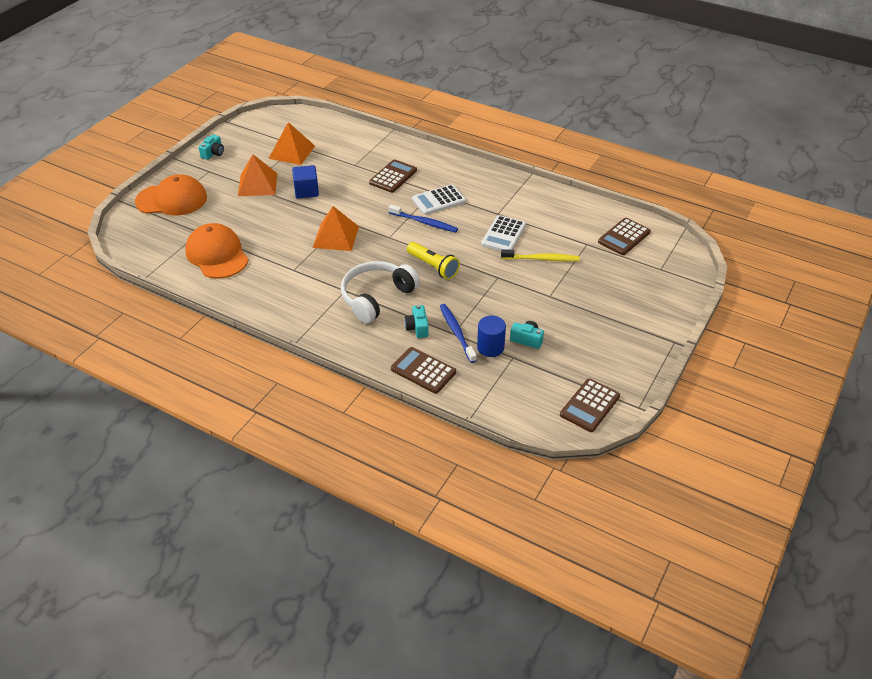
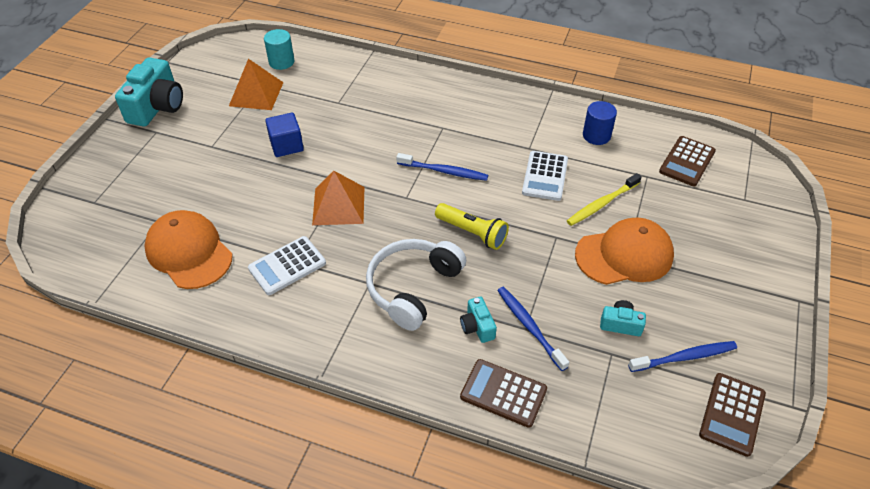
camera: 10 degrees left, 5 degrees up
orange cap [135,174,207,216] -> orange cap moved to [575,218,674,285]
turquoise camera [199,134,224,160] -> turquoise camera [115,57,183,126], size x2.04
orange pyramid [238,154,277,196] -> none
brown calculator [369,159,417,193] -> none
white calculator [412,184,466,215] -> white calculator moved to [248,236,326,295]
blue cylinder [477,316,506,357] -> blue cylinder moved to [583,101,617,145]
yellow toothbrush [501,249,580,261] -> yellow toothbrush turned 150 degrees clockwise [567,173,642,226]
none -> turquoise cylinder [264,29,294,70]
none -> blue toothbrush [628,341,737,372]

